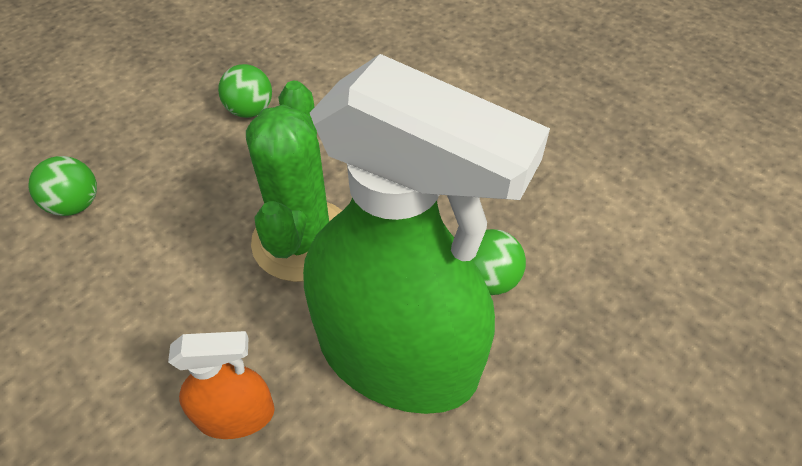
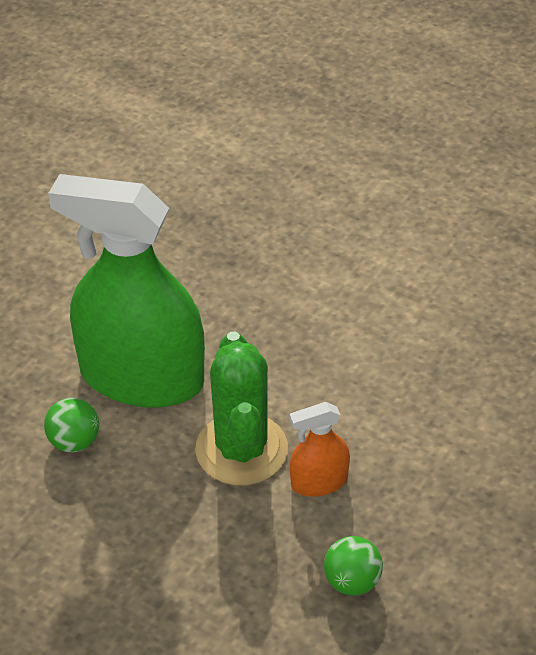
camera: 170 degrees right, 5 degrees down
green ball [28,156,97,216] -> none
orange spray bottle [168,331,275,439] -> orange spray bottle moved to [290,402,350,497]

